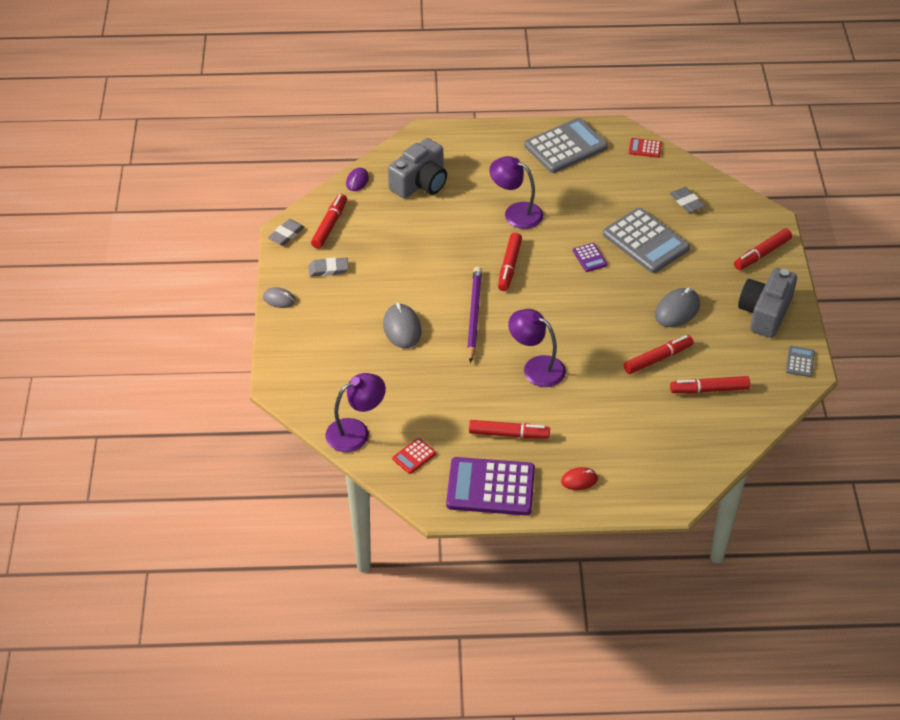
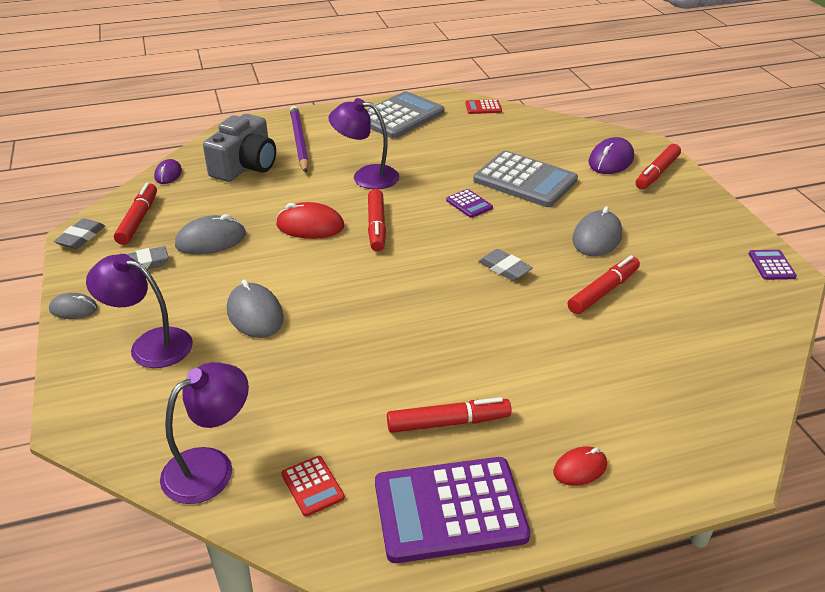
camera: 15 degrees left, 10 degrees down
red calculator [392,438,436,474] -> red calculator turned 60 degrees counterclockwise [281,456,345,516]
purple pencil [467,267,482,363] -> purple pencil moved to [290,106,309,173]
purple lamp [508,309,566,387] -> purple lamp moved to [86,254,193,368]
grey eraser [670,187,705,213] -> grey eraser moved to [478,249,533,281]
red marker [670,376,750,394] -> none
grey camera [738,268,797,338] -> none
grey calculator [786,346,815,377] -> purple calculator [749,250,797,280]
none -> grey mouse [175,214,246,255]
none -> red mouse [276,202,344,239]
none -> purple mouse [589,137,634,174]

